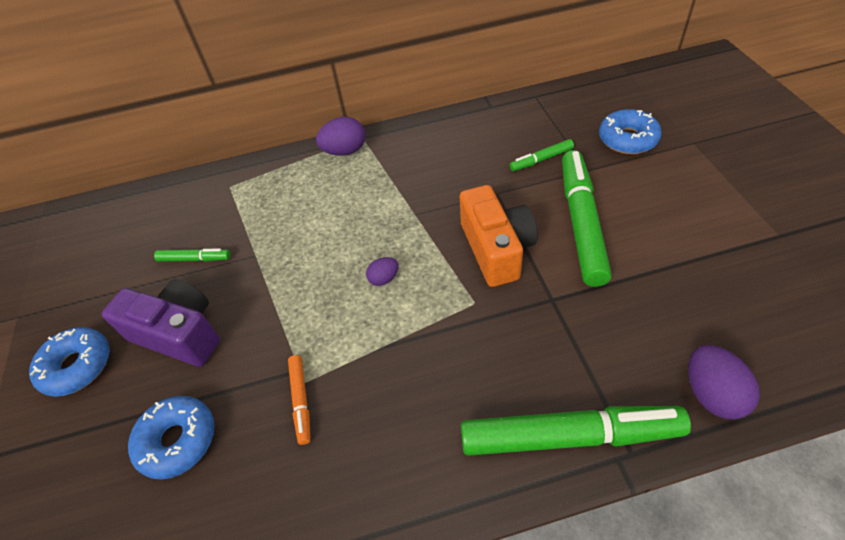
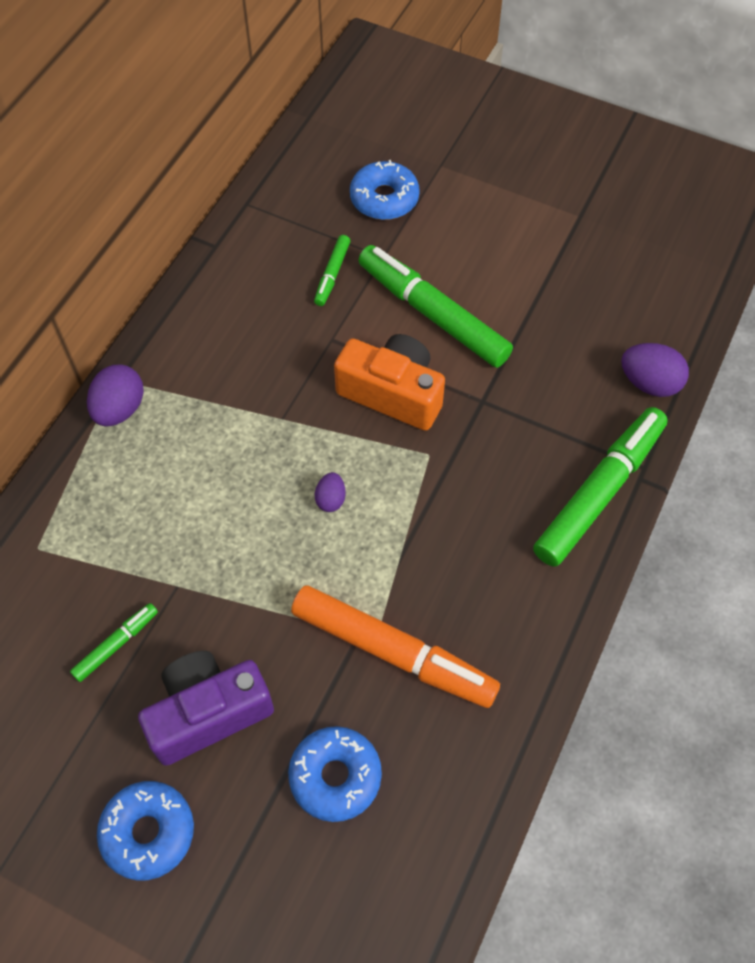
camera: 55 degrees left, 10 degrees up
orange marker [288,355,311,445] -> orange marker [291,585,500,708], size x2.14

